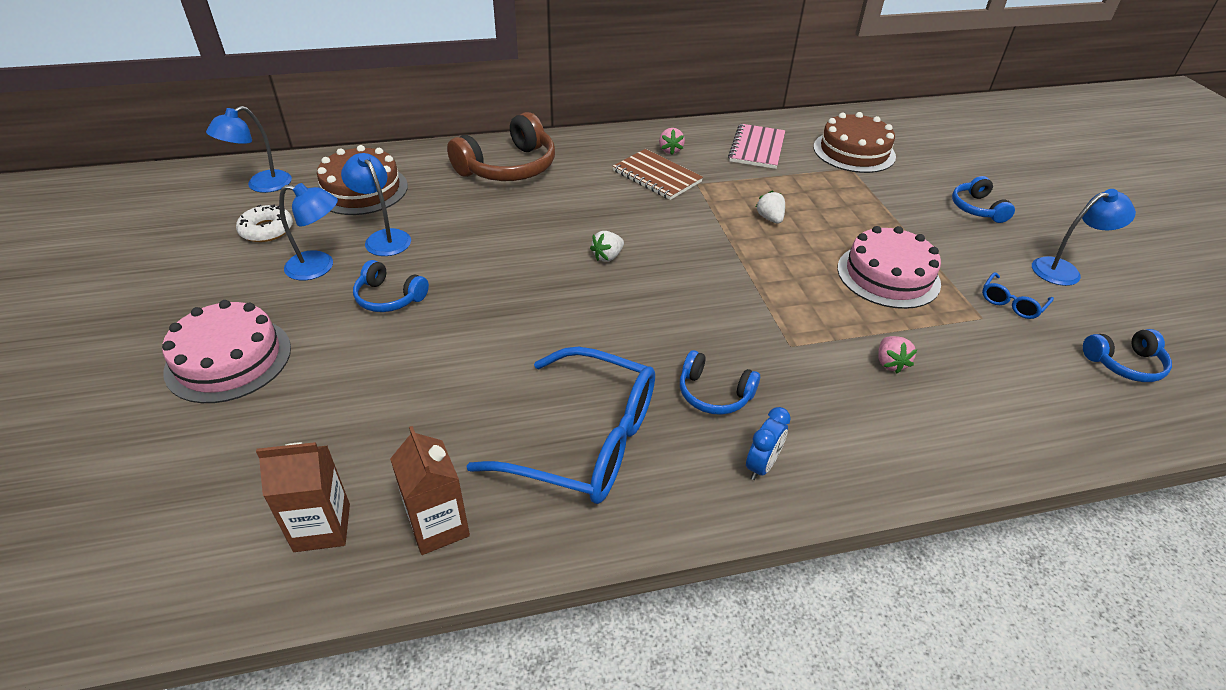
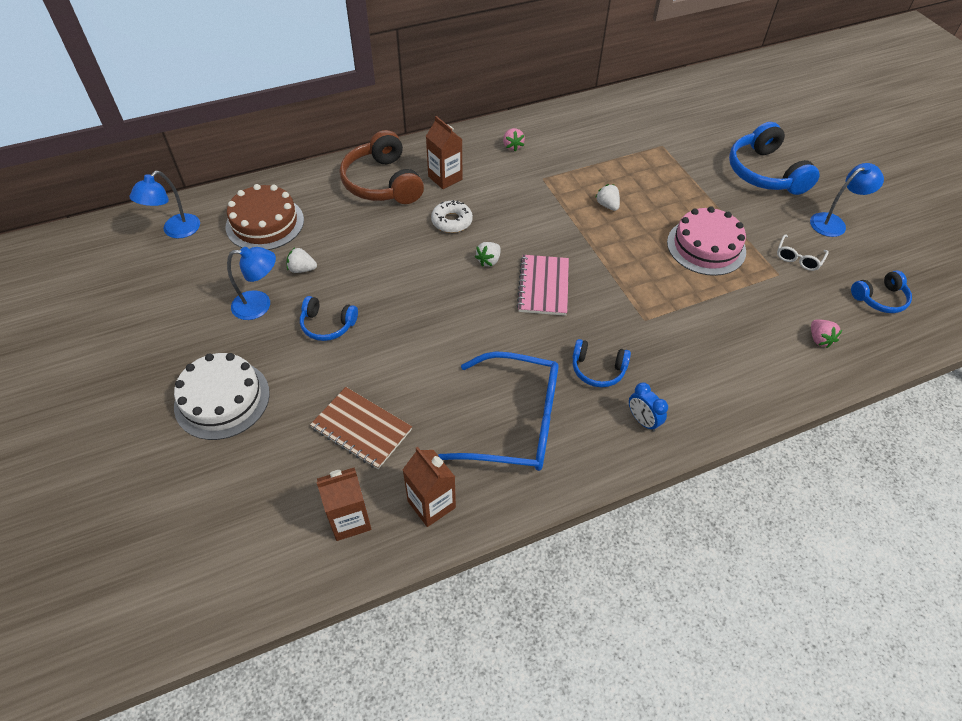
camera: 10 degrees left, 10 degrees up
pink cake [162,300,291,403] -> white cake [174,353,270,440]
white donut [236,205,293,242] -> white donut moved to [431,200,473,233]
blue lamp [341,153,411,256] -> white strawberry [287,247,317,273]
brown headphones [447,112,555,181] -> brown headphones turned 120 degrees clockwise [340,130,424,204]
brown notebook [613,149,703,200] -> brown notebook moved to [310,387,412,469]
pink notebook [728,124,785,169] -> pink notebook moved to [516,255,569,316]
blue clock [746,407,791,480] -> blue clock turned 120 degrees clockwise [629,383,668,432]
brown cake [813,112,896,173] -> none
pink strawberry [878,336,917,373] -> pink strawberry moved to [811,320,842,348]
blue headphones [952,176,1015,223] -> blue headphones [729,122,820,195], size x1.82
blue glasses [982,272,1054,319] -> white glasses [777,234,828,271]
none -> brown carton [426,116,462,189]

